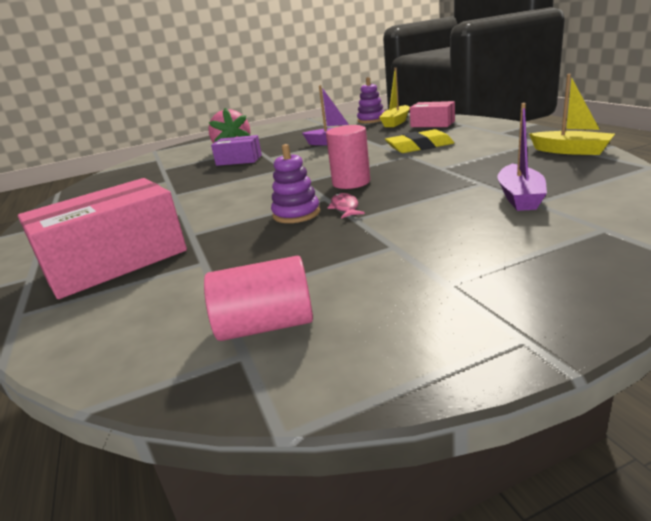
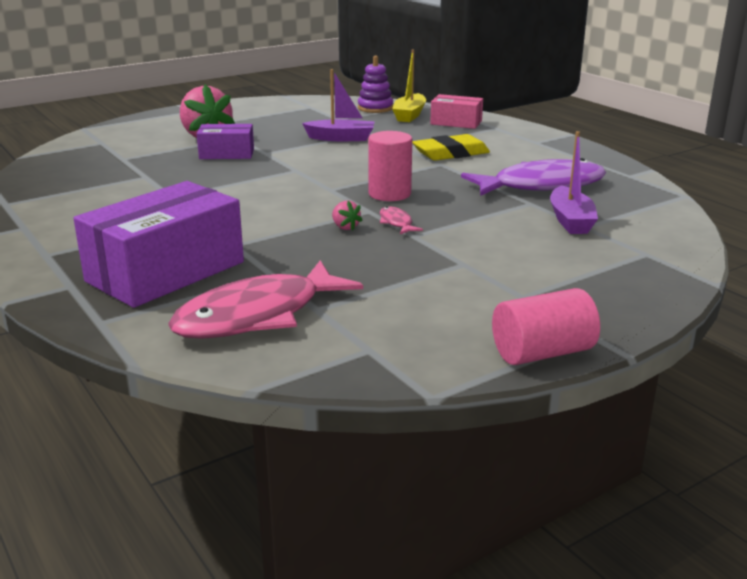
camera: 15 degrees left, 0 degrees up
pink box [18,178,187,299] -> purple box [73,181,244,308]
pink cylinder [204,256,313,341] -> pink cylinder moved to [492,288,600,365]
purple stacking toy [271,144,320,223] -> pink strawberry [332,201,362,231]
yellow boat [529,74,615,155] -> none
none -> pink fish [168,260,363,339]
none -> purple fish [461,158,606,196]

